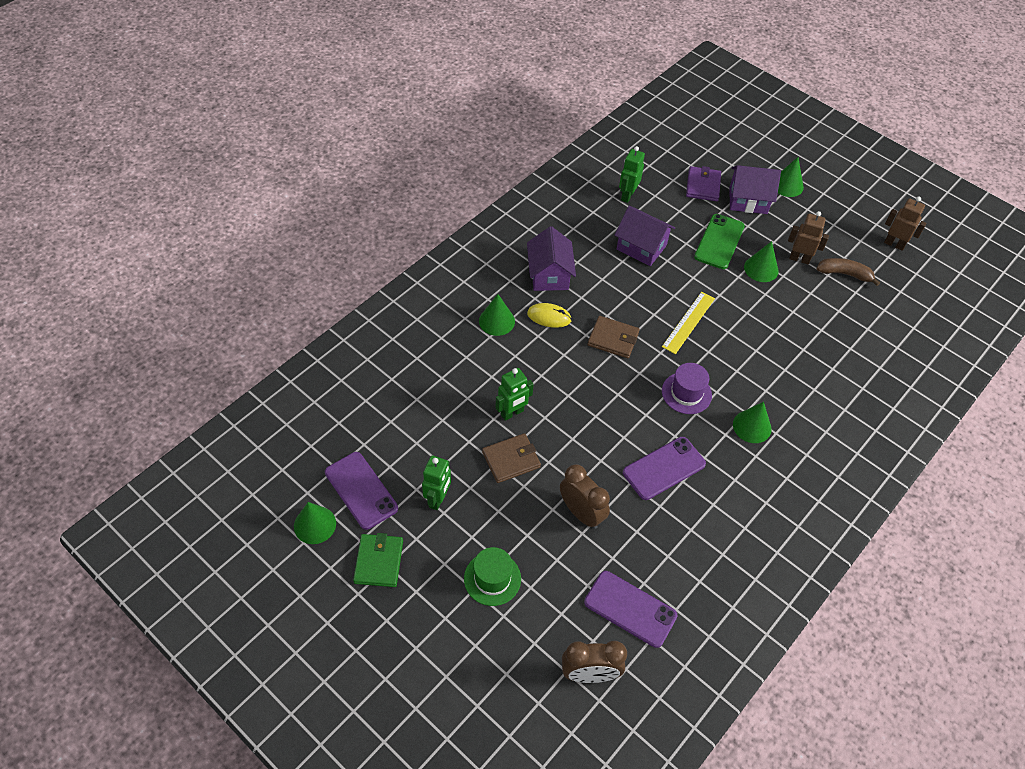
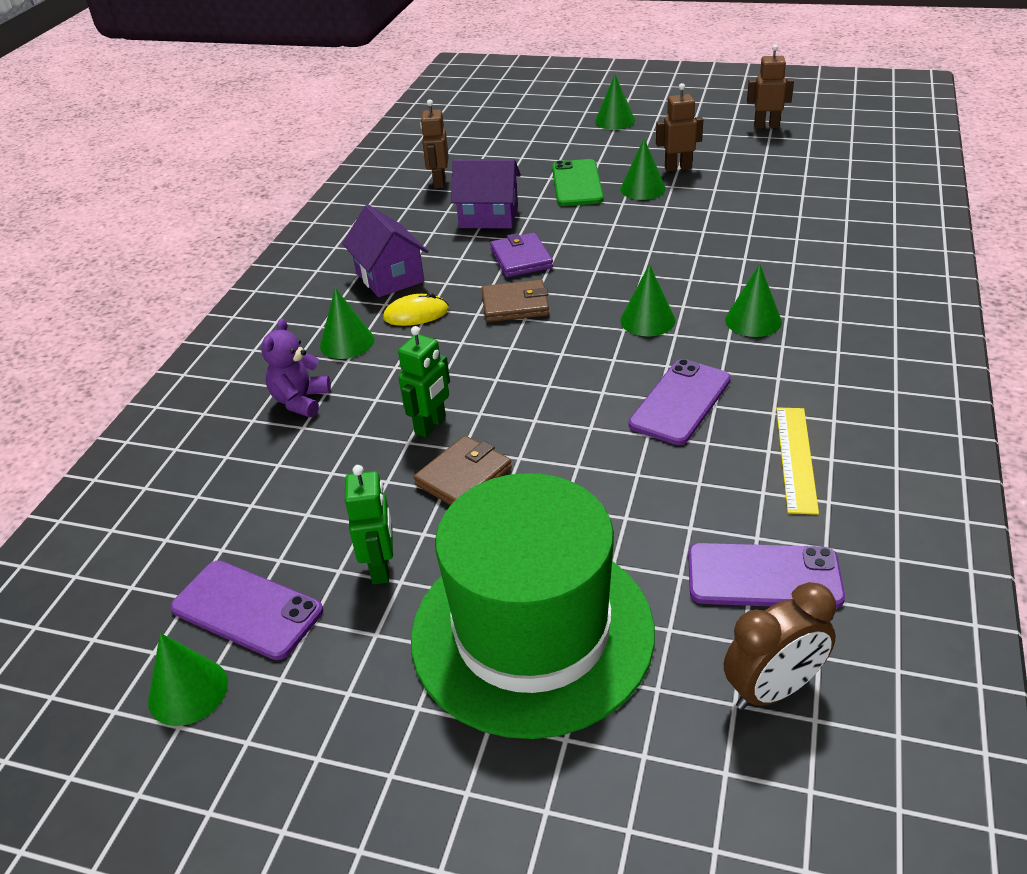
camera: 20 degrees left, 15 degrees down
green wallet [353,533,403,587] -> none
green hat [464,547,521,606] -> green hat [411,473,655,739], size x2.38
brown clock [560,464,610,529] -> none
green robot [619,146,645,203] -> brown robot [420,99,449,189]
yellow ruler [662,292,715,354] -> yellow ruler moved to [776,407,819,515]
purple hat [662,363,712,414] -> green cone [620,264,675,336]
purple wallet [686,166,721,201] -> purple wallet moved to [490,233,553,278]
purple house [730,165,781,214] -> none
brown banana [816,258,880,286] -> none
none -> purple teddy bear [261,318,331,417]

